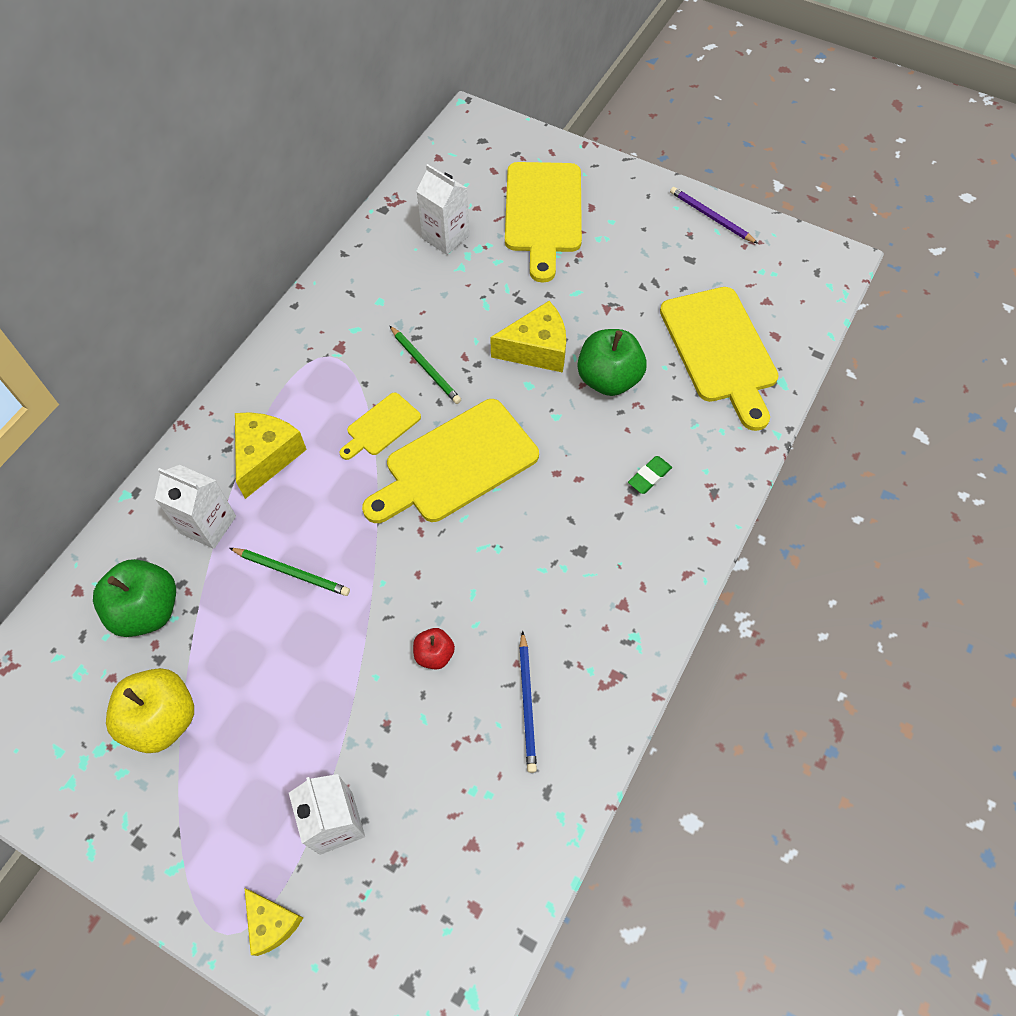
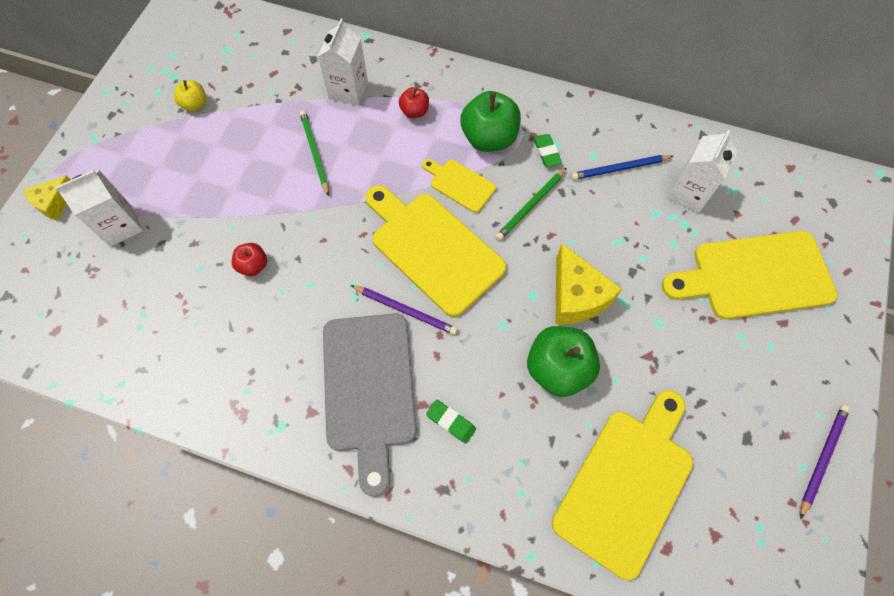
camera: 80 degrees right, 5 degrees up
green apple [93,559,176,637] -> green apple moved to [460,91,521,152]
yellow apple [106,668,194,753] -> yellow apple [174,80,206,111], size x0.53
green pencil [229,548,350,596] -> green pencil turned 150 degrees clockwise [300,110,329,196]
yellow cheese [235,412,307,499] -> red apple [399,87,429,118]
blue pencil [519,631,537,773] -> blue pencil moved to [571,155,673,180]
yellow cutting board [660,287,779,431] -> yellow cutting board turned 150 degrees clockwise [552,390,693,580]
none -> grey cutting board [323,313,417,497]
none -> purple pencil [351,285,458,335]
none -> green eraser [533,134,562,167]

